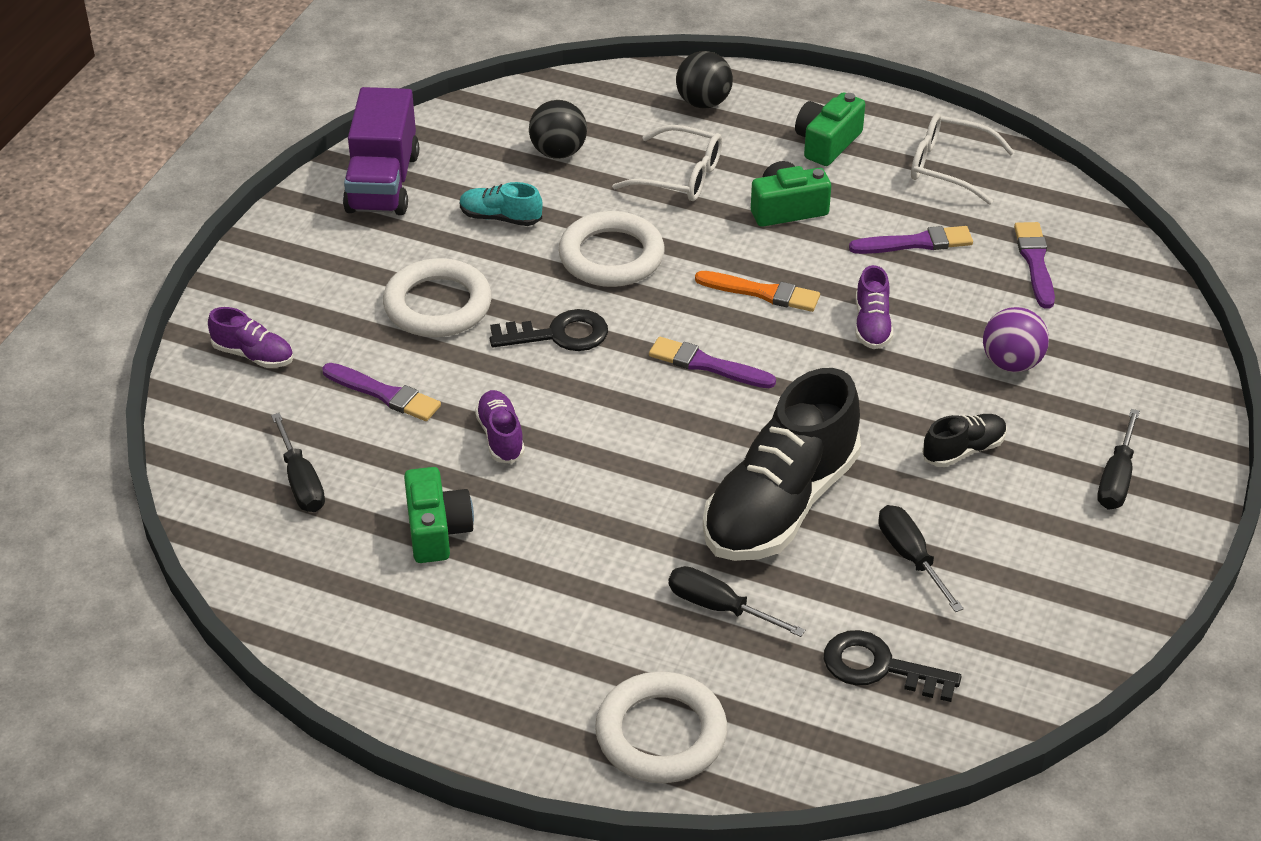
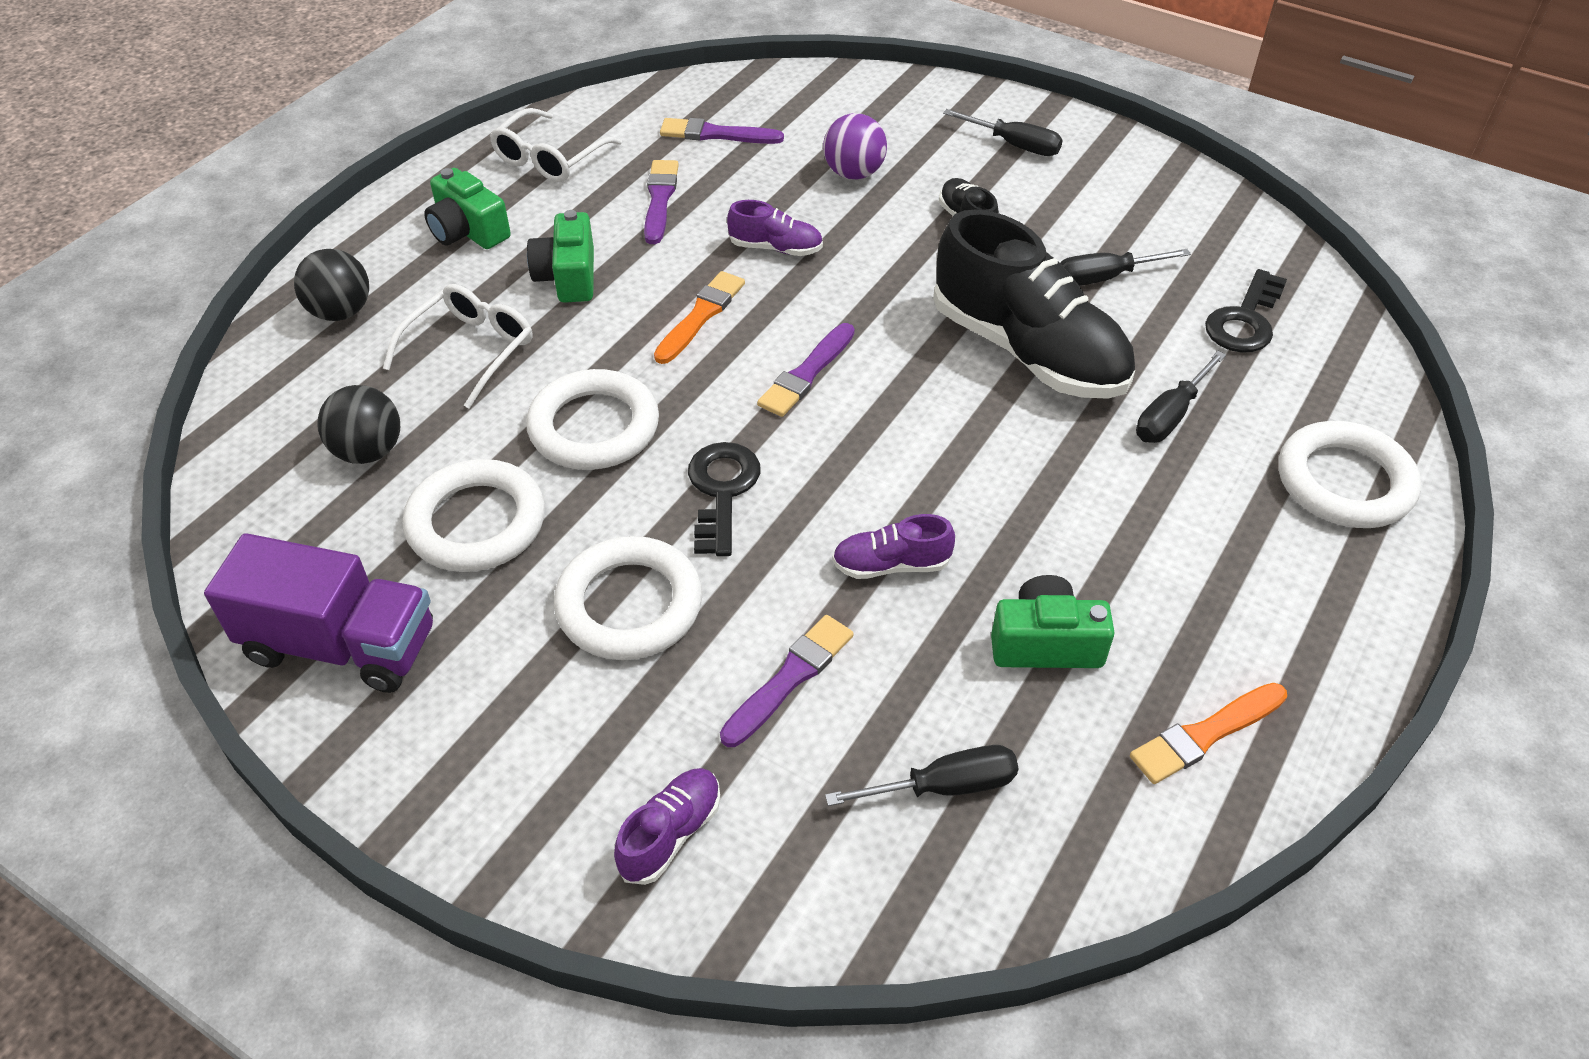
camera: 80 degrees left, 5 degrees up
turquoise shoe [460,182,543,226] -> white ring [403,459,545,572]
none -> orange brush [1130,683,1287,784]

